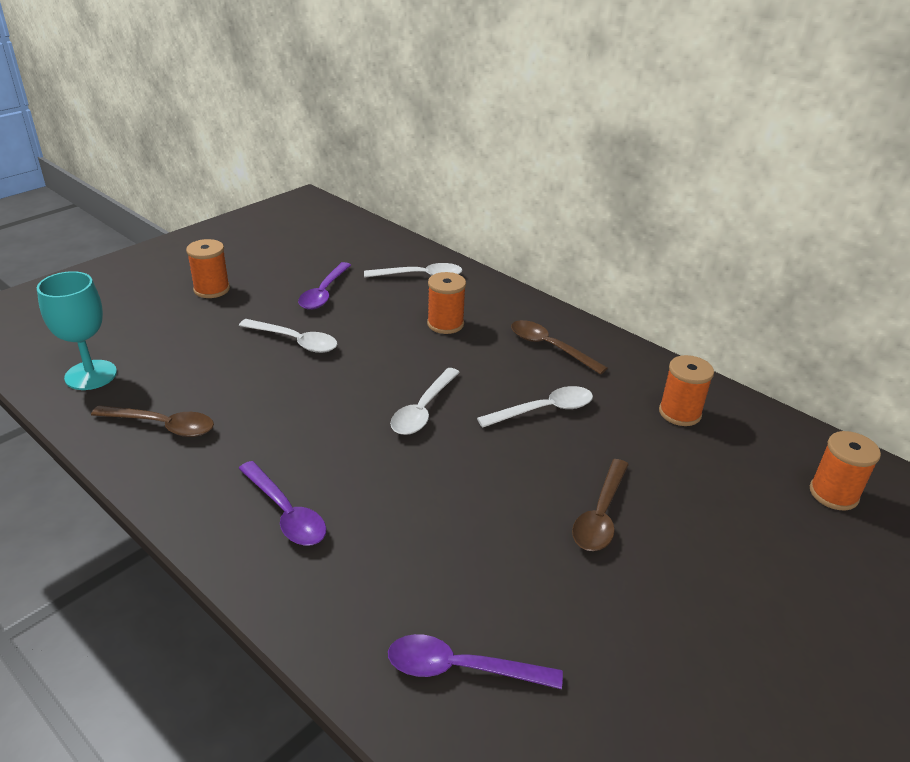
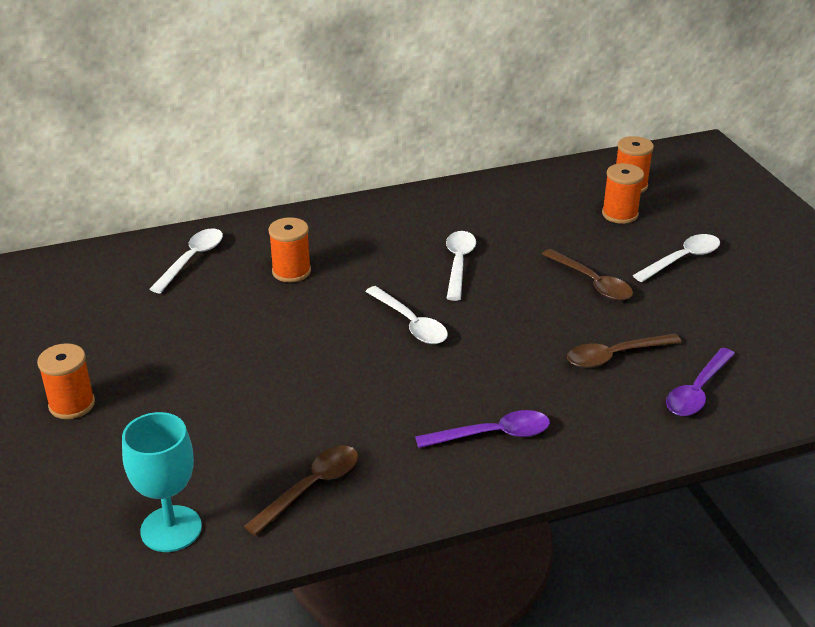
camera: 60 degrees left, 0 degrees up
white spoon [239,319,337,353] -> white spoon moved to [633,234,720,282]
purple spoon [298,262,351,310] -> none
brown spoon [511,320,608,375] -> brown spoon moved to [567,334,682,368]
orange spool [659,355,714,426] -> orange spool moved to [602,163,644,224]

